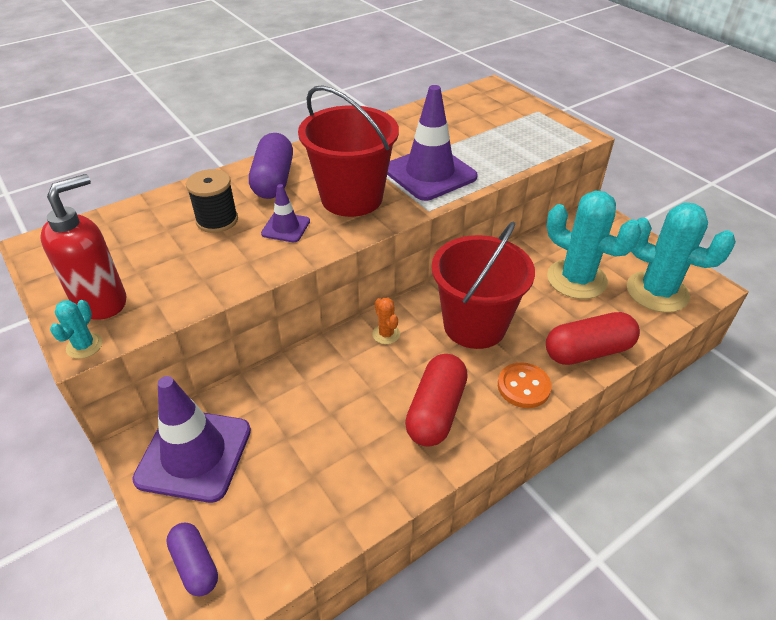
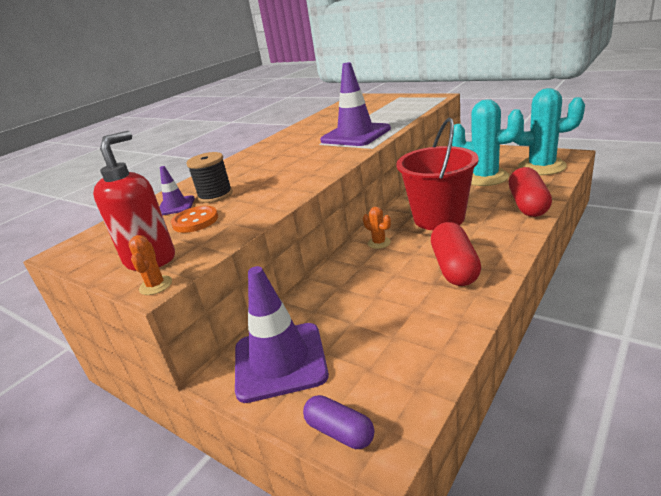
camera: 15 degrees left, 15 degrees down
turquoise cactus [50,300,103,359] -> orange cactus [128,235,172,295]
purple capsule [249,133,293,199] -> none
purple traffic cone [261,184,310,242] -> purple traffic cone moved to [159,166,195,215]
red bucket [298,85,399,217] -> none
orange button [498,362,552,408] -> orange button moved to [171,206,218,233]
red capsule [546,312,640,365] -> red capsule turned 45 degrees counterclockwise [509,167,552,217]

